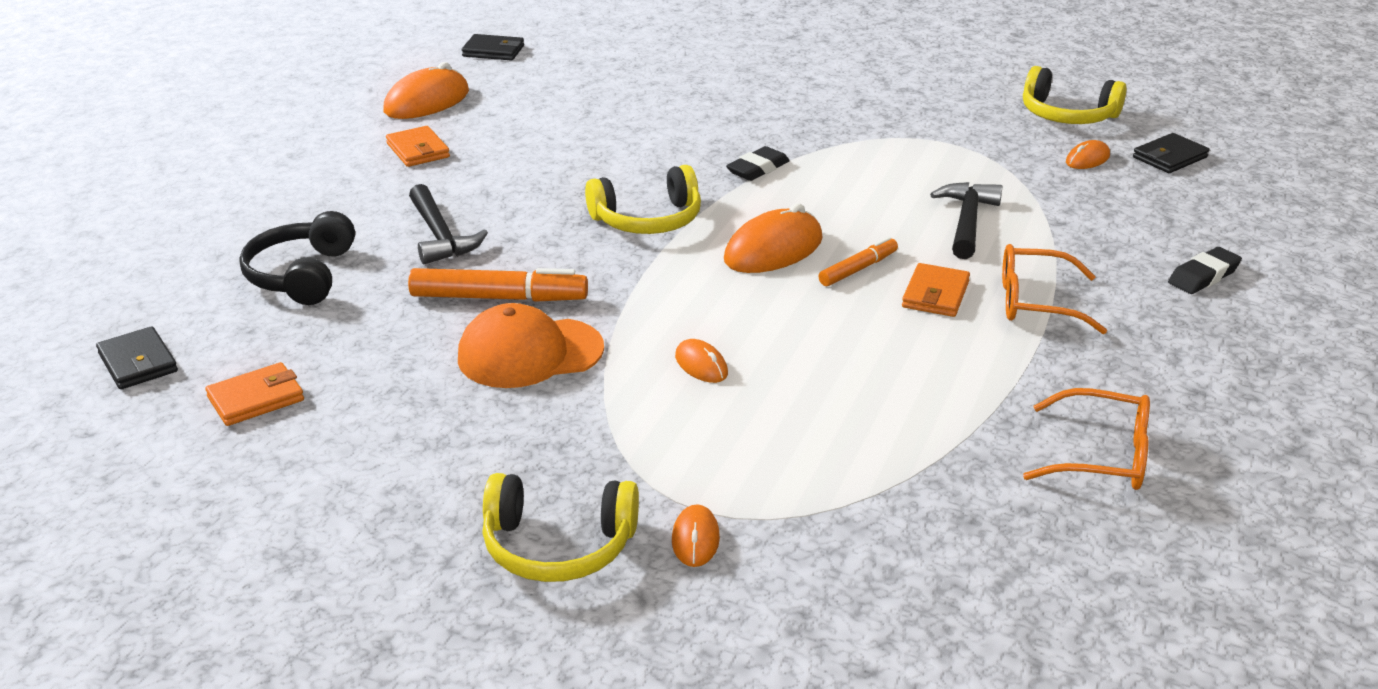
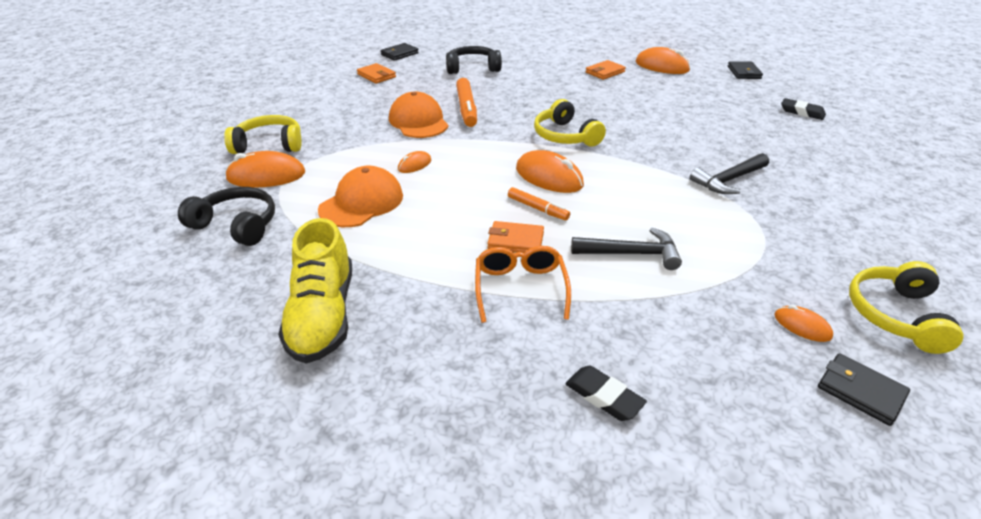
camera: 80 degrees right, 5 degrees up
black hammer [409,184,488,264] -> black hammer moved to [690,153,769,194]
yellow headphones [482,473,639,582] -> yellow headphones turned 90 degrees clockwise [224,115,302,154]
orange mouse [672,504,720,567] -> orange mouse [225,151,305,188], size x1.89
black eraser [726,146,790,181] -> black eraser moved to [781,98,826,120]
orange glasses [1023,388,1150,490] -> yellow shoe [278,218,352,364]
none -> black headphones [178,187,275,246]
none -> orange cap [318,166,403,227]

